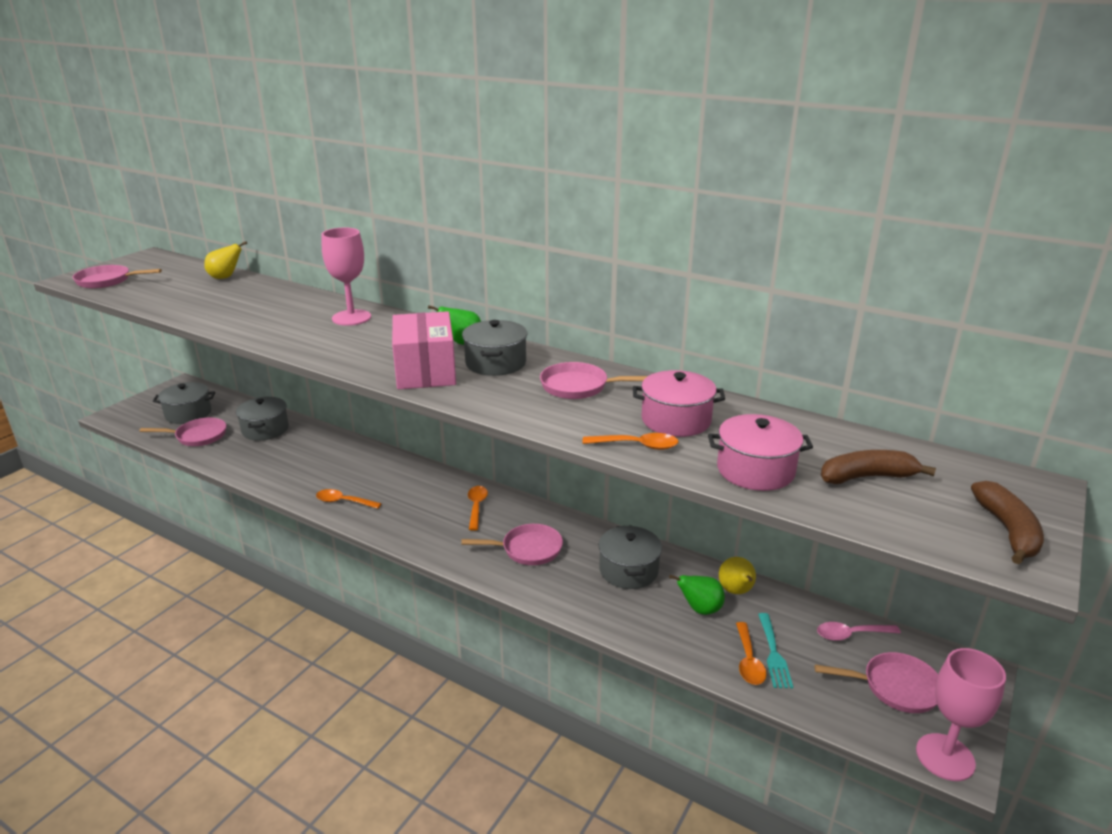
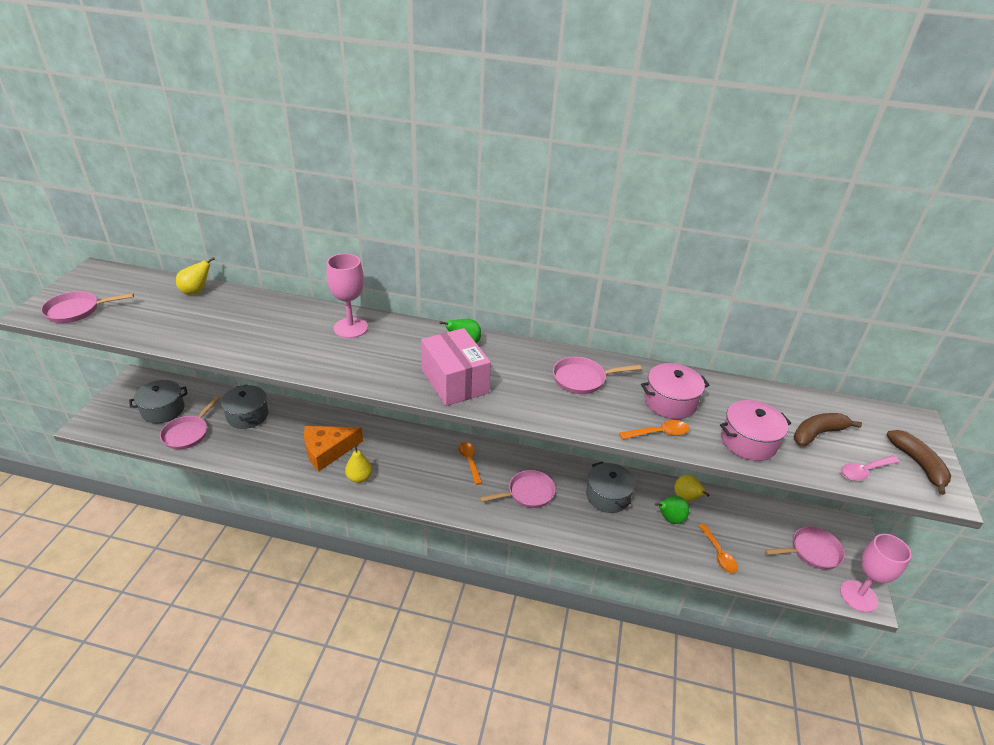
camera: 20 degrees left, 10 degrees up
pink pan [139,418,226,446] -> pink pan turned 135 degrees clockwise [160,396,220,449]
orange spoon [316,489,382,509] -> yellow pear [345,445,372,483]
grey pot [462,320,527,376] -> none
turquoise fork [758,613,793,688] -> none
pink spoon [817,622,901,641] -> pink spoon moved to [841,456,900,481]
none -> orange cheese [304,426,363,471]

